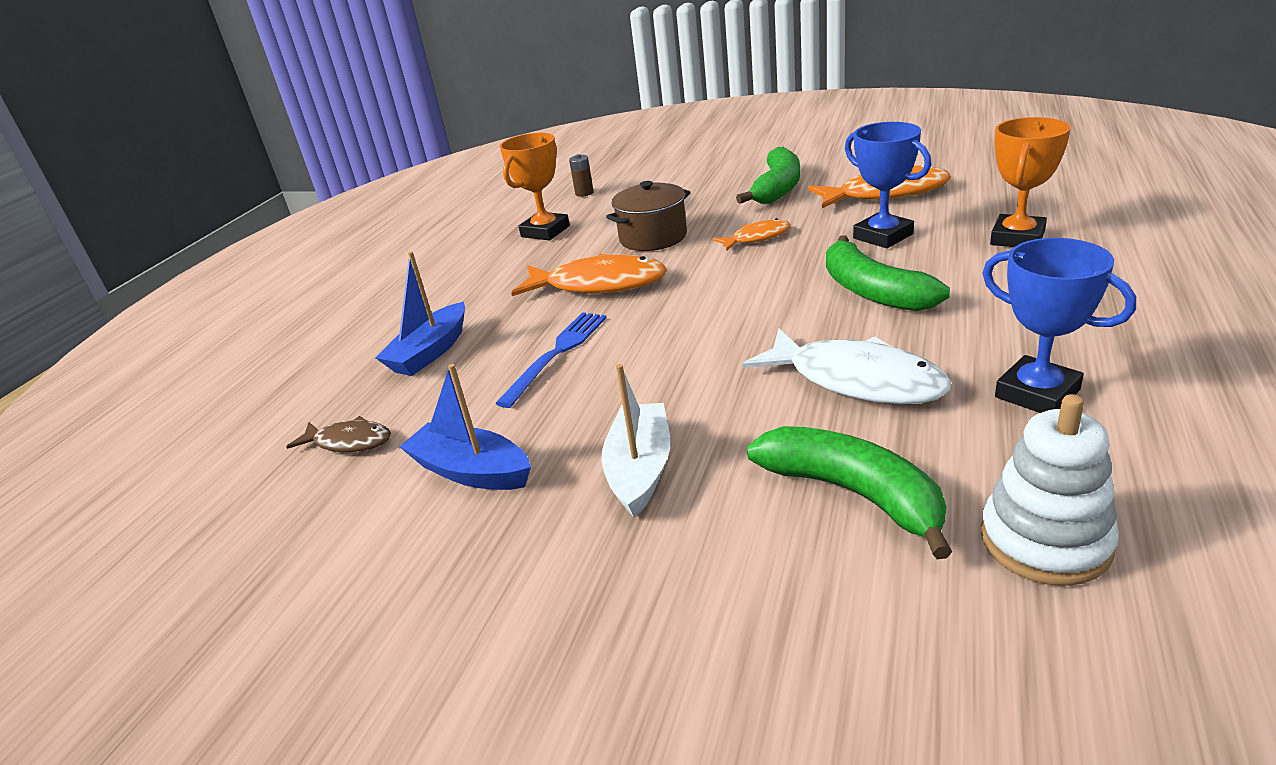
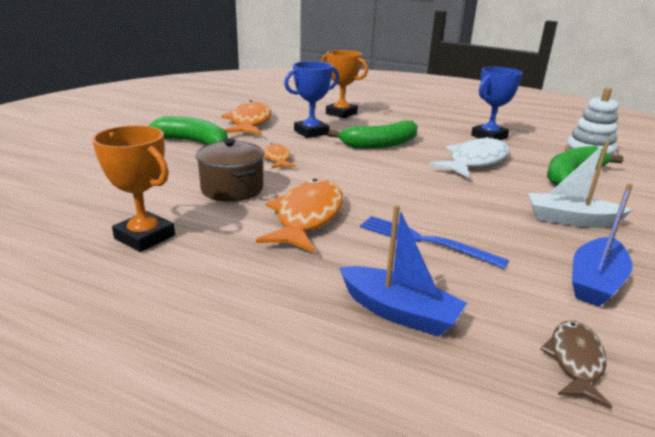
camera: 90 degrees left, 5 degrees down
brown battery [569,154,594,197] -> none

